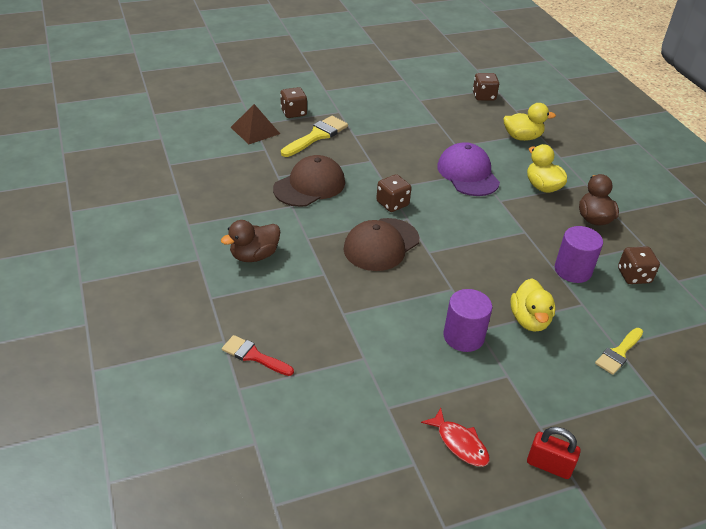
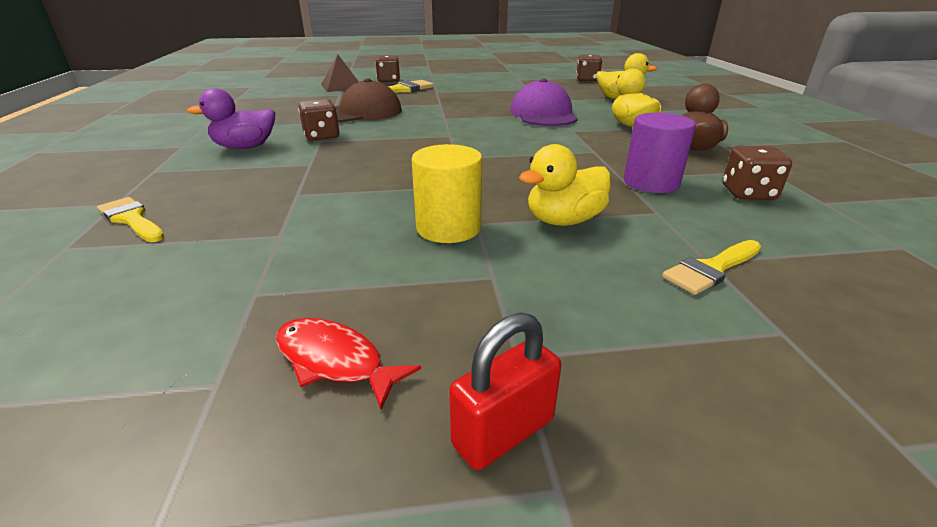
camera: 15 degrees right, 10 degrees down
brown duck [221,220,280,262] -> purple duck [187,88,275,149]
red brush [222,335,294,376] -> yellow brush [97,197,165,242]
brown cap [343,218,420,271] -> none
brown dice [376,174,411,212] -> brown dice moved to [298,99,340,141]
red fish [421,408,490,467] -> red fish turned 150 degrees clockwise [276,318,421,410]
purple cylinder [443,289,492,352] -> yellow cylinder [411,144,482,243]
yellow duck [511,278,555,332] -> yellow duck turned 45 degrees clockwise [519,144,611,226]
red padlock [527,427,580,479] -> red padlock turned 75 degrees counterclockwise [449,313,562,470]

